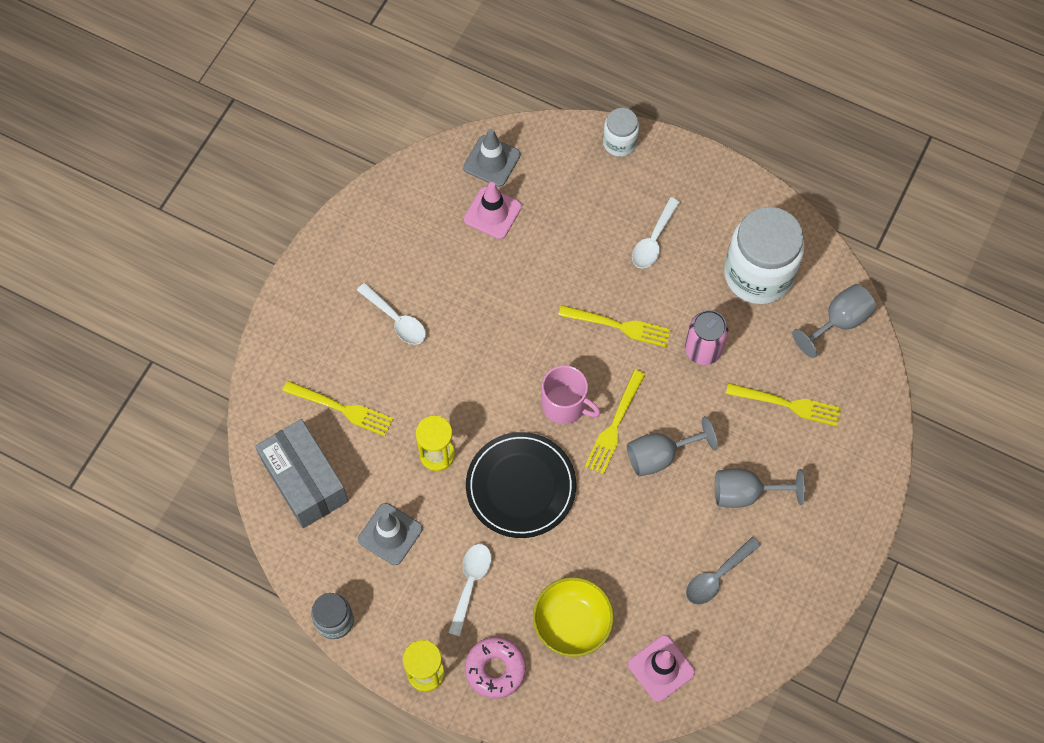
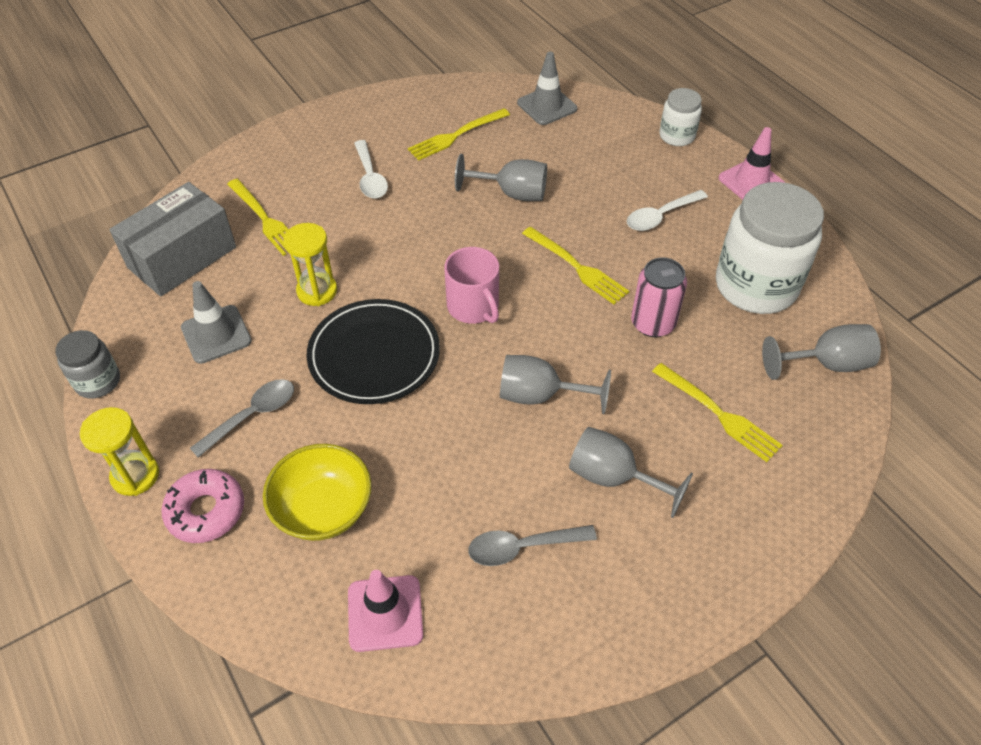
camera: 30 degrees right, 15 degrees down
grey box [255,419,348,528] -> grey box turned 45 degrees clockwise [109,182,236,297]
white spoon [448,544,491,636] -> grey spoon [190,379,294,458]
pink traffic cone [464,182,522,239] -> pink traffic cone moved to [719,127,785,200]
yellow fork [585,370,645,474] -> yellow fork moved to [408,108,510,161]
none -> grey goblet [455,154,547,201]

